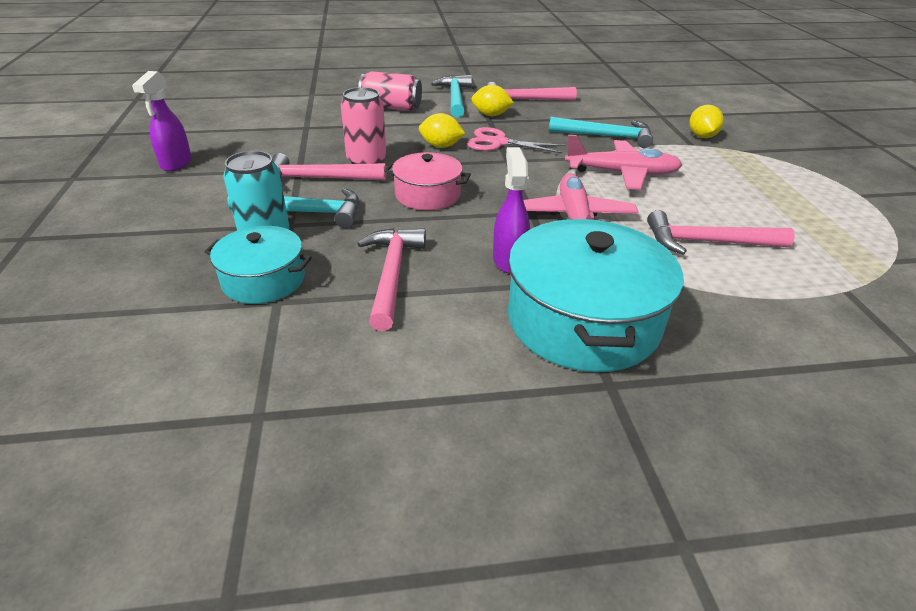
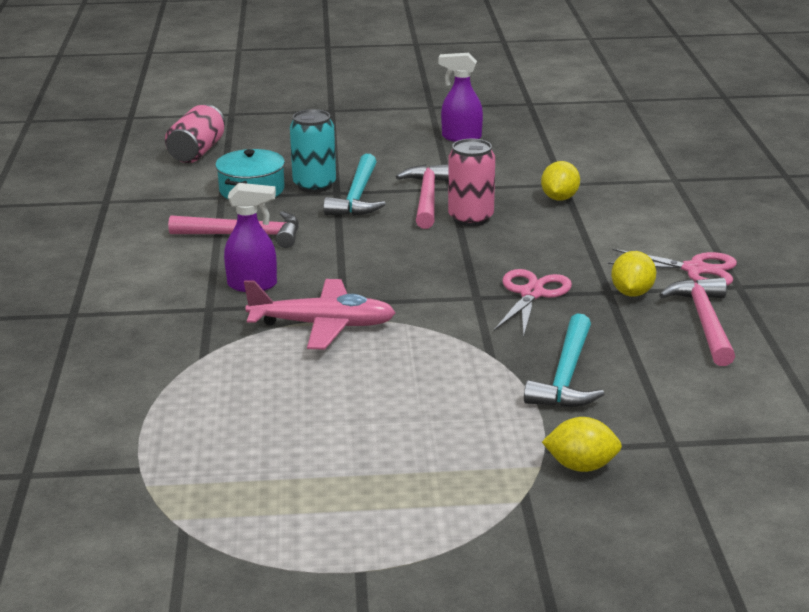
camera: 95 degrees right, 10 degrees down
pink can [358,71,422,111] -> pink can moved to [165,105,225,163]
pink pot [384,152,471,210] -> none
yellow lemon [419,113,465,148] -> yellow lemon moved to [541,161,580,201]
turquoise hammer [431,75,472,118] -> pink scissors [607,249,737,285]
turquoise pot [508,219,684,372] -> none
pink plane [565,135,682,190] -> none
pink hammer [647,210,795,255] -> none

